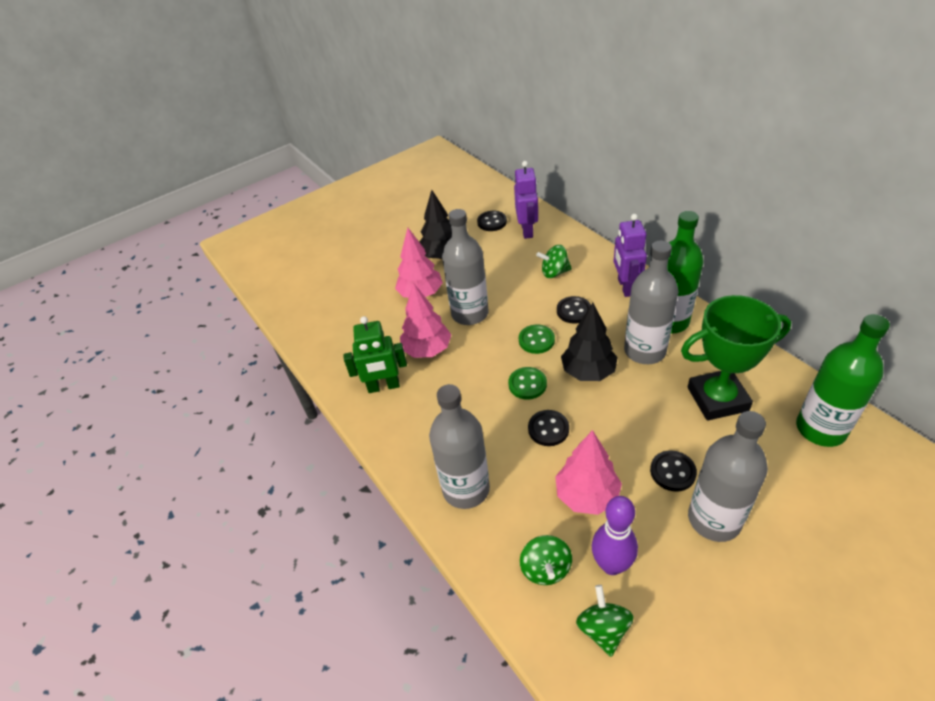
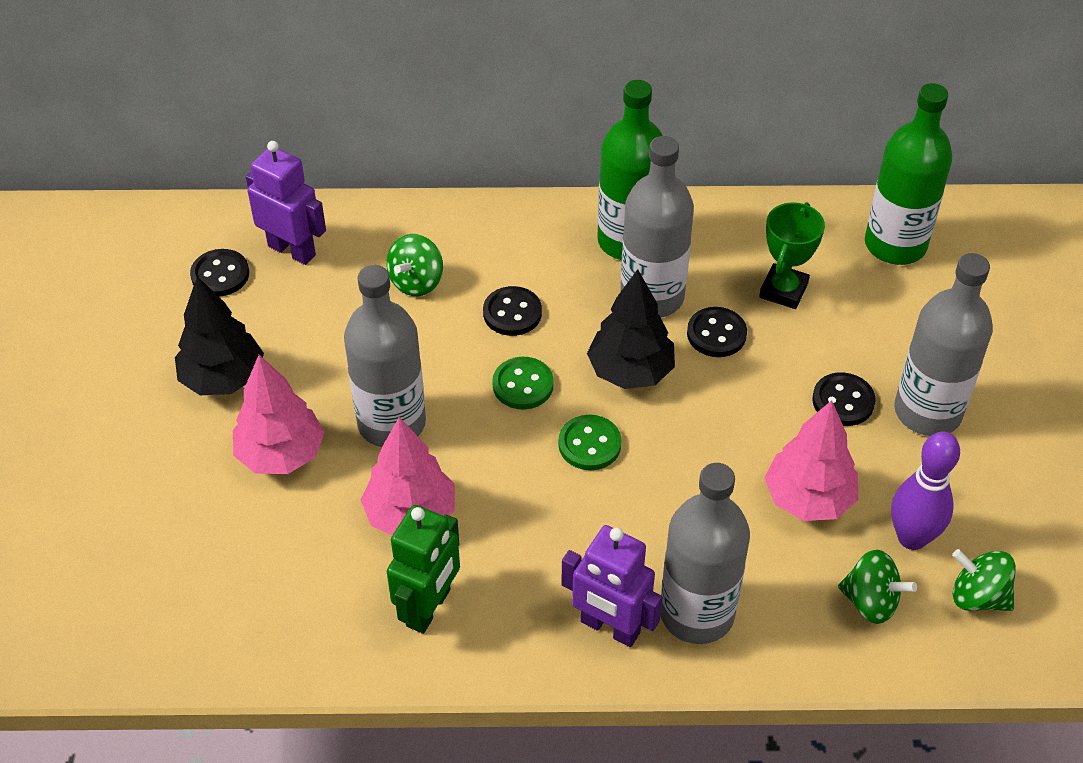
camera: 60 degrees left, 5 degrees up
black button [528,410,569,446] -> black button moved to [687,307,747,357]
purple robot [613,214,647,297] -> purple robot moved to [561,525,662,647]
green trophy [681,295,792,421] -> green trophy [759,202,825,309], size x0.60

